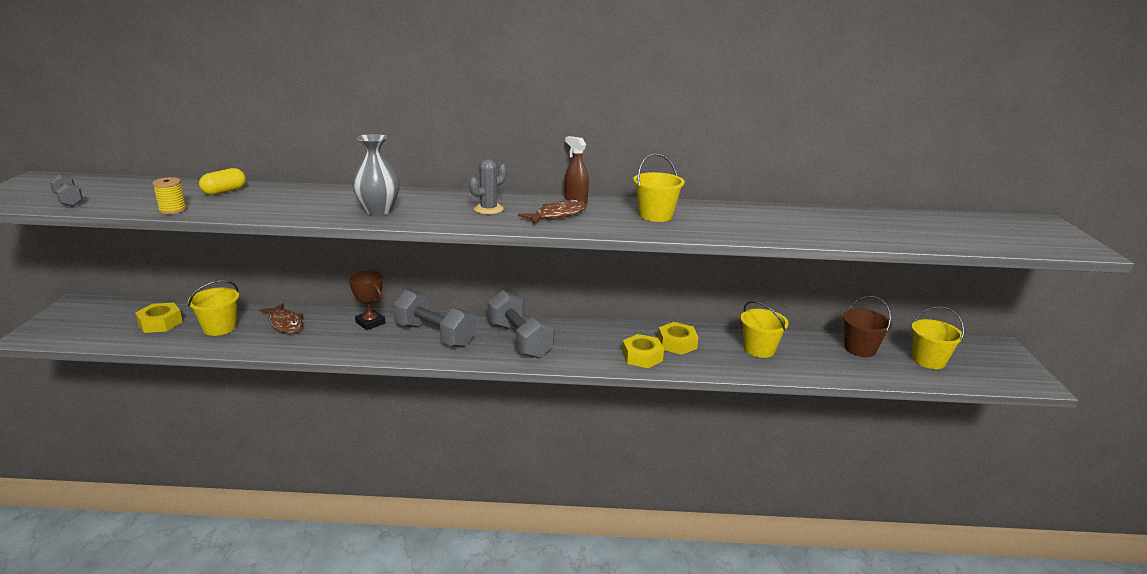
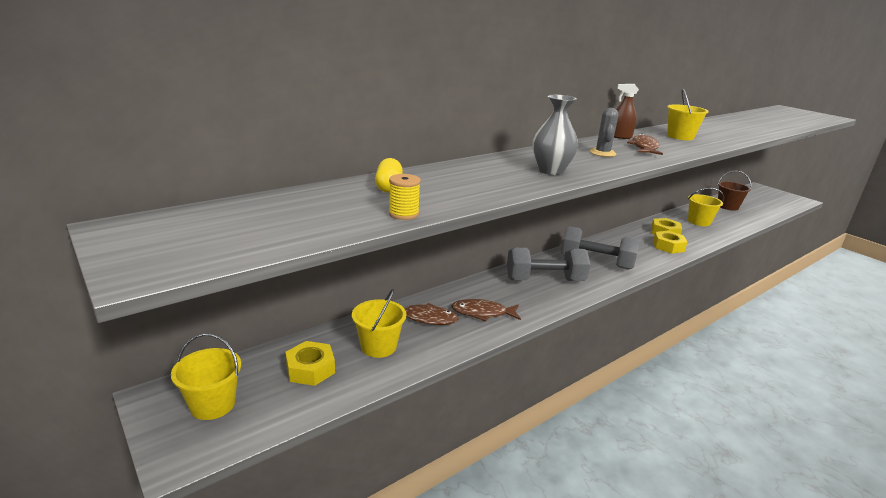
camera: 40 degrees left, 0 degrees up
grey dumbbell [49,174,83,206] -> none
brown trophy [349,270,386,330] -> none
yellow bucket [912,306,964,369] -> yellow bucket moved to [171,333,241,420]
none -> brown fish [451,299,521,322]

